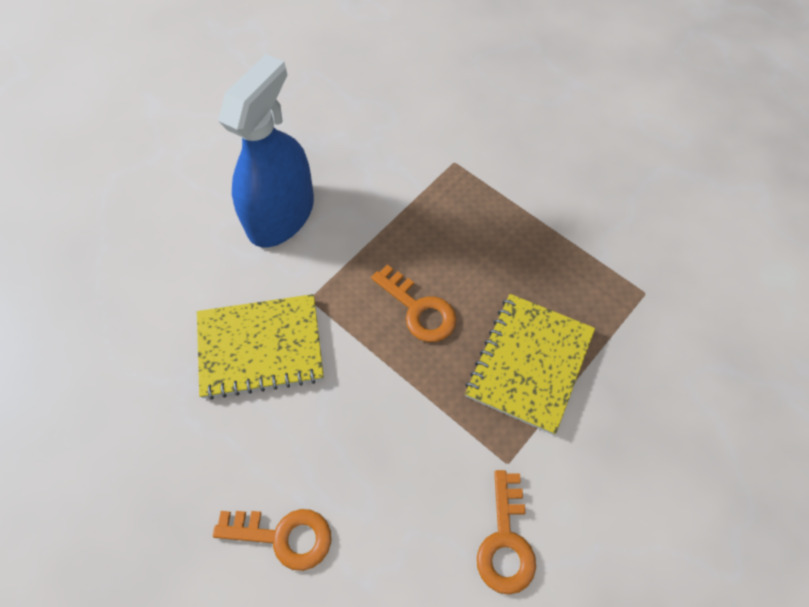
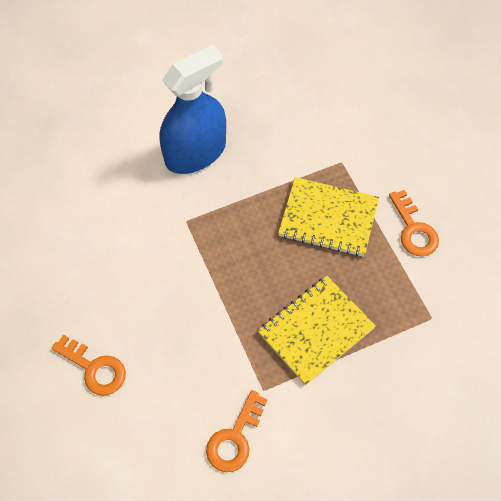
camera: 25 degrees right, 0 degrees up
yellow notebook [197,294,324,399] -> yellow notebook moved to [278,177,379,257]
orange key [371,264,456,342] -> orange key moved to [389,190,439,256]

